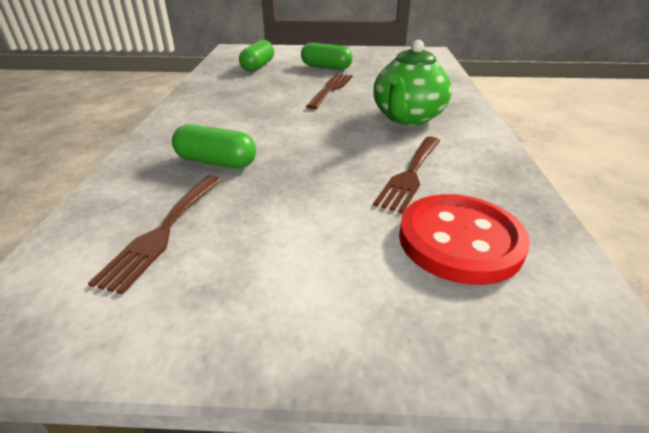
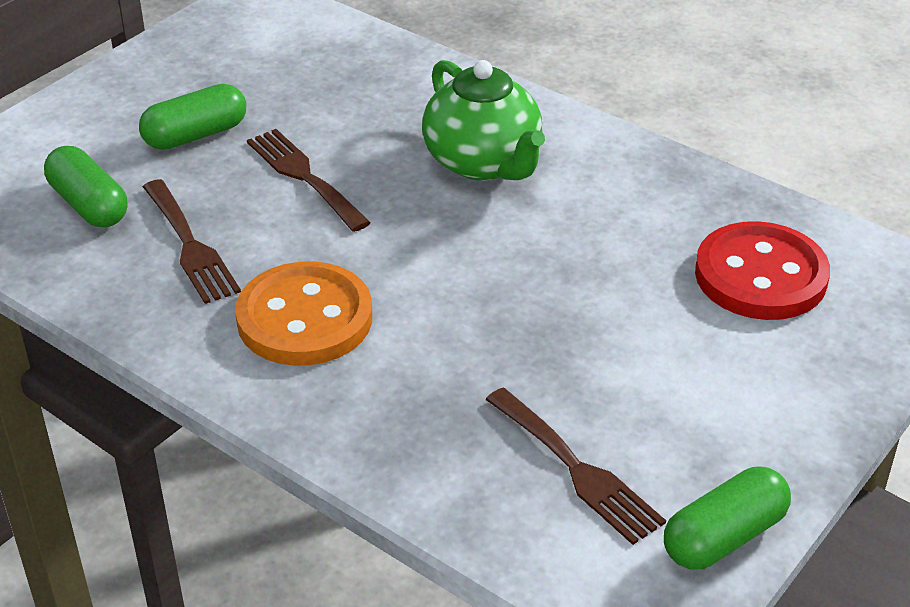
camera: 55 degrees left, 5 degrees up
green capsule [172,124,256,168] -> green capsule moved to [664,467,791,569]
brown fork [373,137,440,214] -> brown fork moved to [143,179,241,304]
none -> orange button [235,261,372,366]

